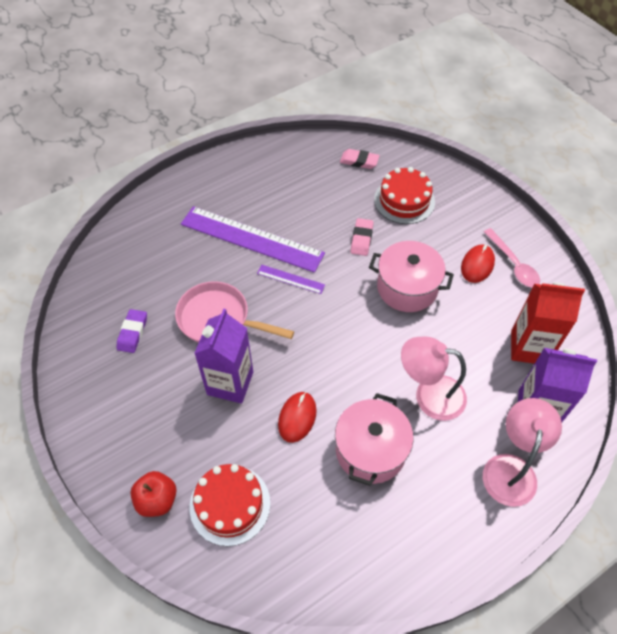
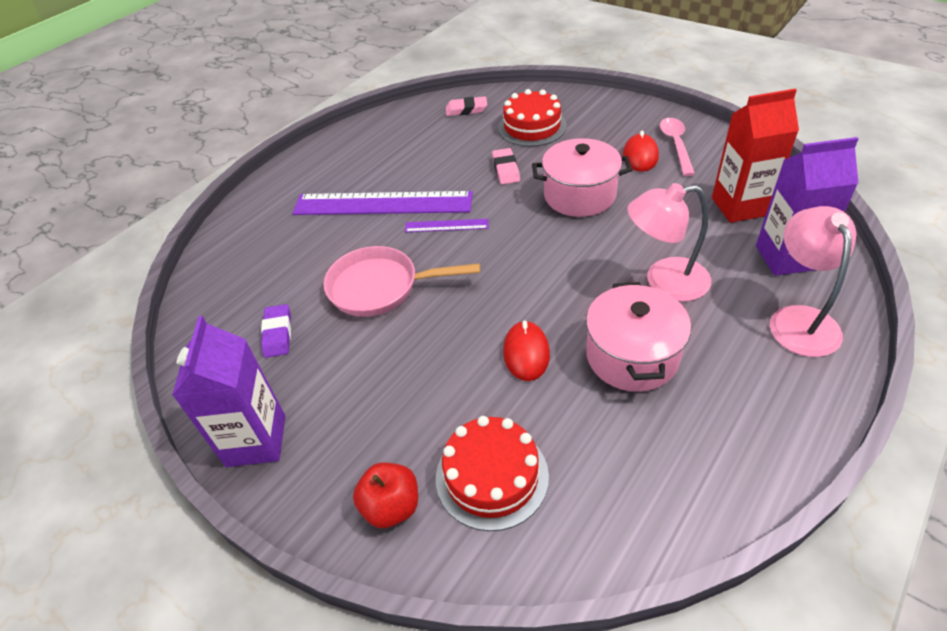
camera: 15 degrees left, 10 degrees down
purple carton [194,309,253,404] -> purple carton moved to [172,316,285,467]
pink spoon [484,228,540,288] -> pink spoon turned 135 degrees counterclockwise [660,118,695,176]

